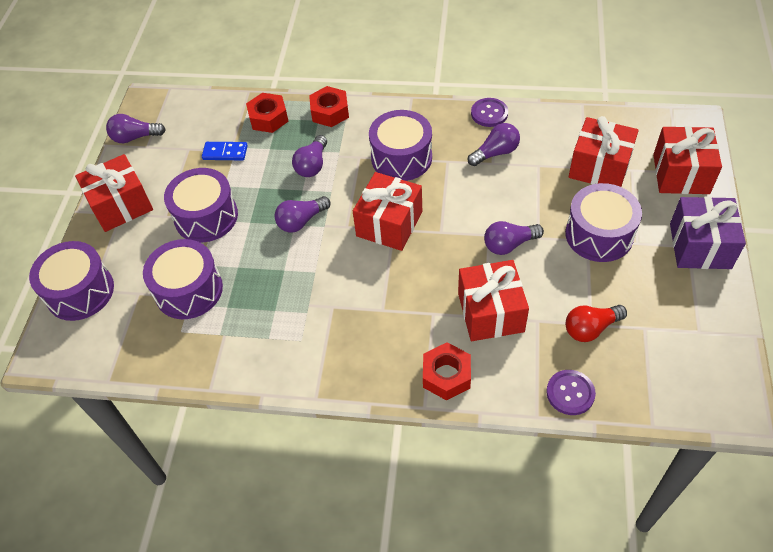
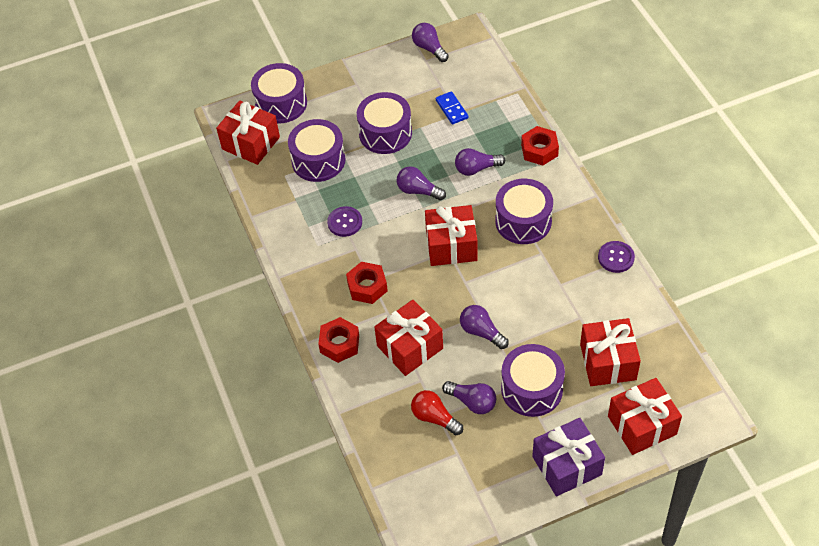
camera: 60 degrees right, 0 degrees up
red gift [75,154,153,232] -> red gift moved to [216,100,280,165]
red nut [246,93,289,133] -> red nut moved to [346,262,388,304]
purple light bulb [468,123,520,166] -> purple light bulb moved to [442,381,496,414]
purple button [546,370,596,415] -> purple button moved to [327,206,362,237]

